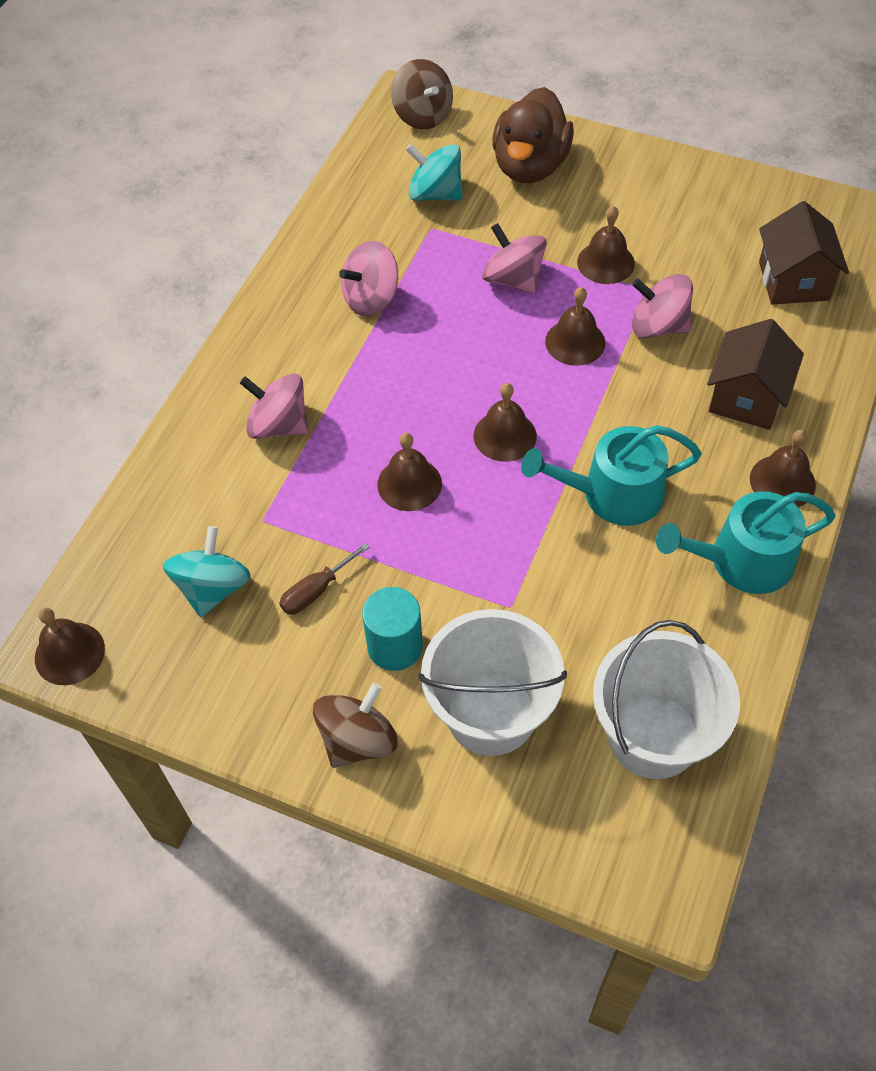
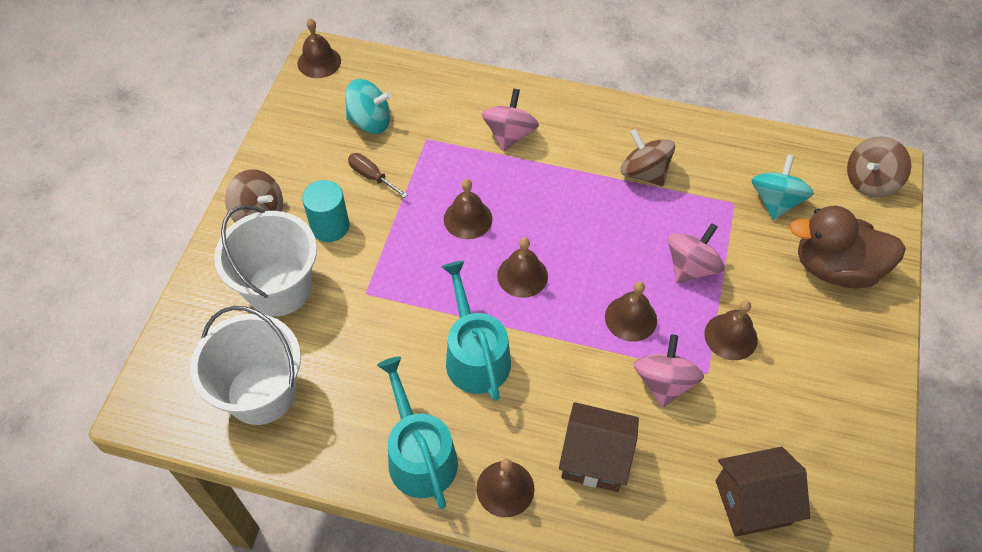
camera: 80 degrees right, 0 degrees up
pink spinning top [339,241,398,316] -> brown spinning top [620,129,675,186]

